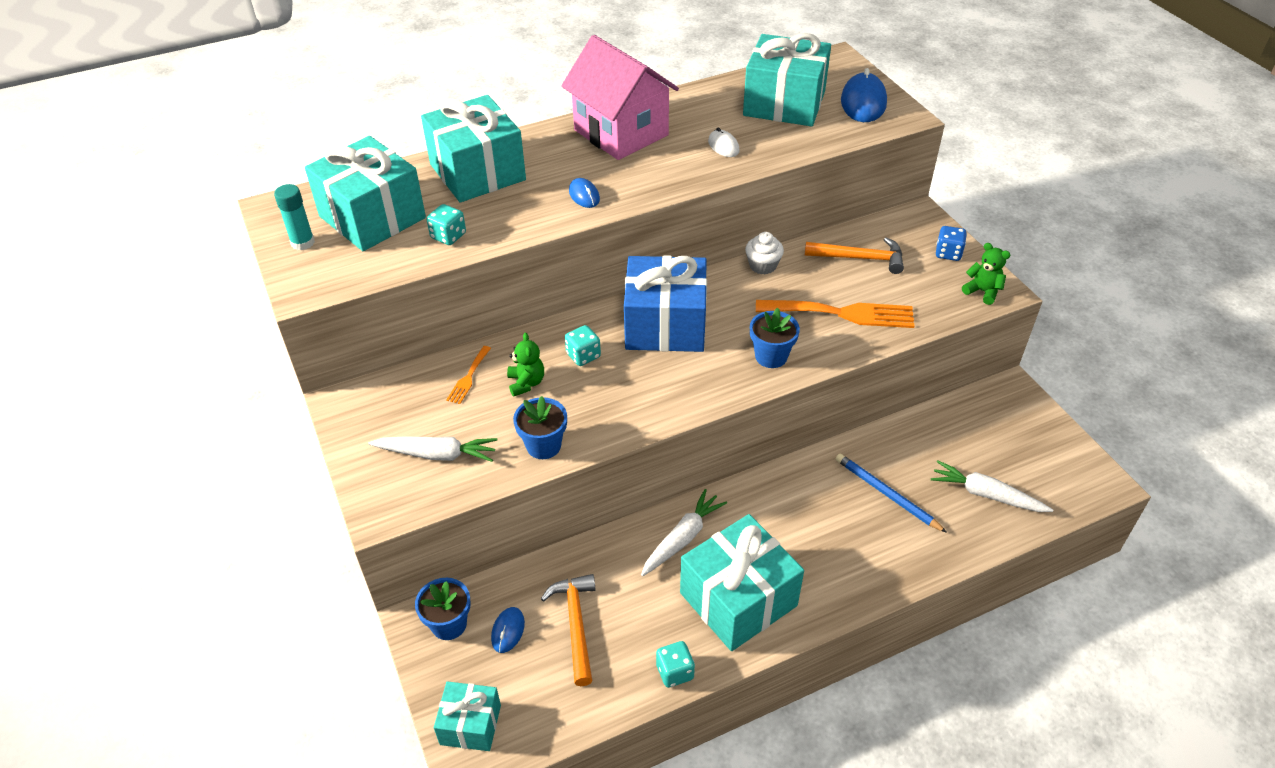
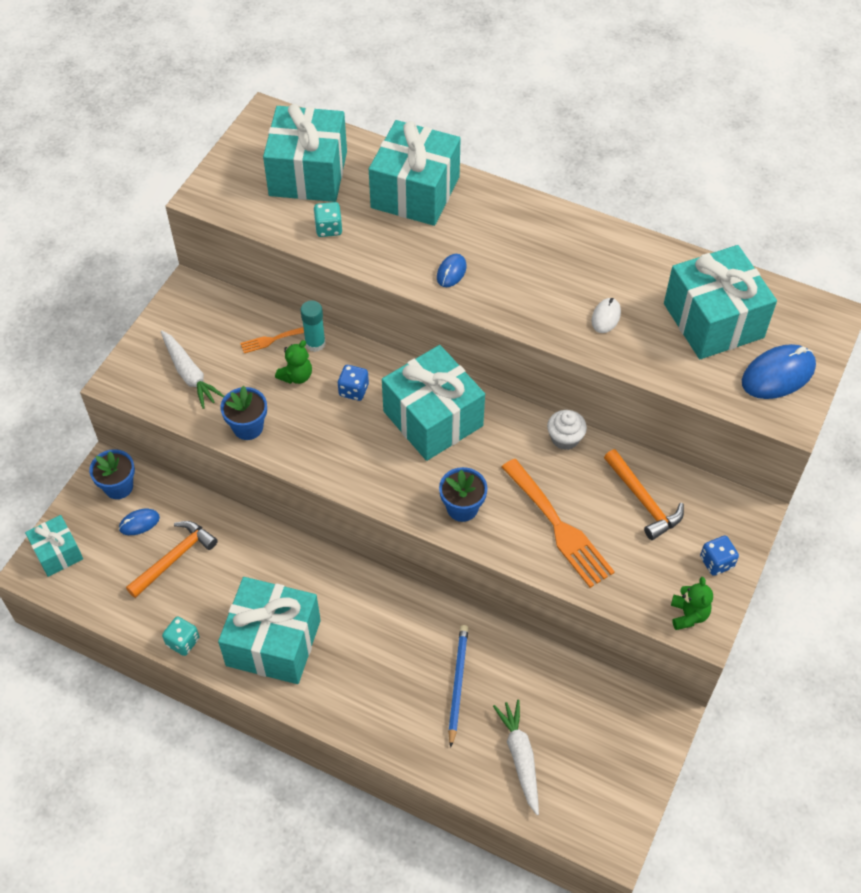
camera: 50 degrees right, 10 degrees up
turquoise glue stick [274,184,315,250] -> turquoise glue stick moved to [300,300,326,352]
pink house [561,35,679,160] -> none
turquoise dice [565,325,601,366] -> blue dice [338,365,369,401]
blue gift [624,255,707,352] -> turquoise gift [382,345,485,461]
white carrot [641,489,727,576] -> none

